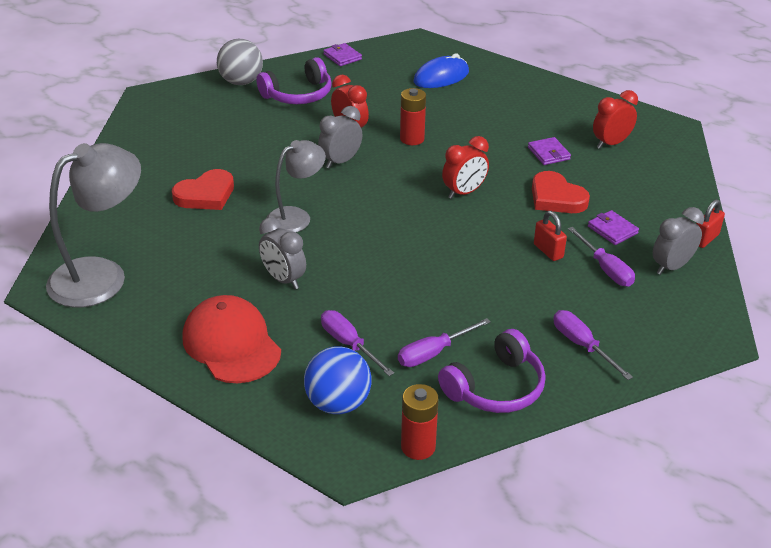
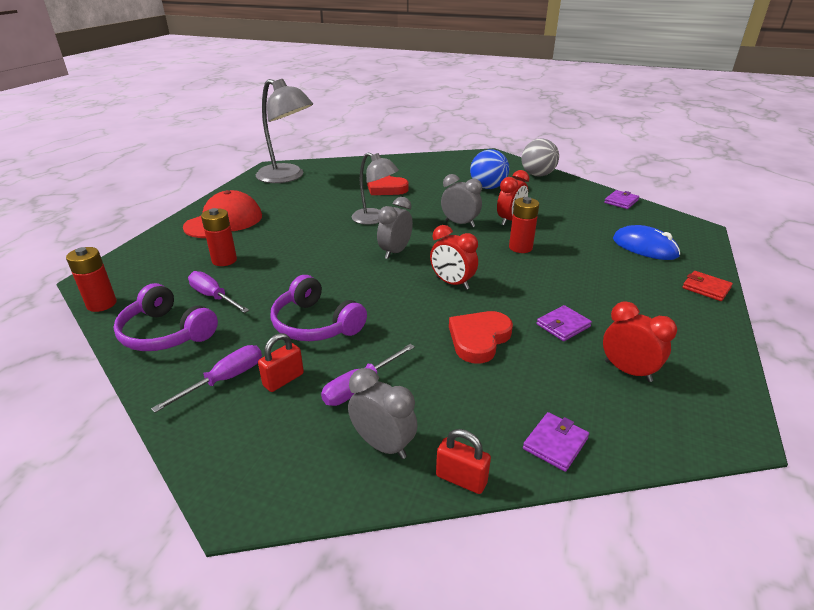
camera: 75 degrees right, 5 degrees down
purple headphones [256,57,332,104] -> purple headphones moved to [271,275,367,341]
grey clock [259,217,306,289] -> grey clock moved to [377,197,413,259]
blue ball [304,346,372,414] -> blue ball moved to [470,149,509,189]
purple screwdriver [321,310,394,376] -> red battery [201,208,237,266]
red padlock [534,211,567,261] -> red padlock moved to [258,333,304,392]
purple wallet [588,210,639,245] -> purple wallet moved to [523,412,589,472]
none -> red wallet [682,271,733,301]

